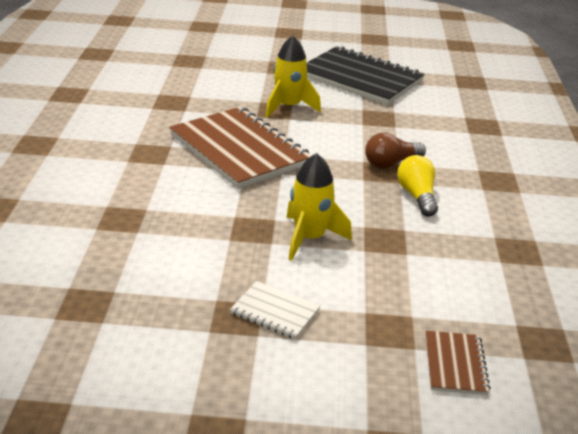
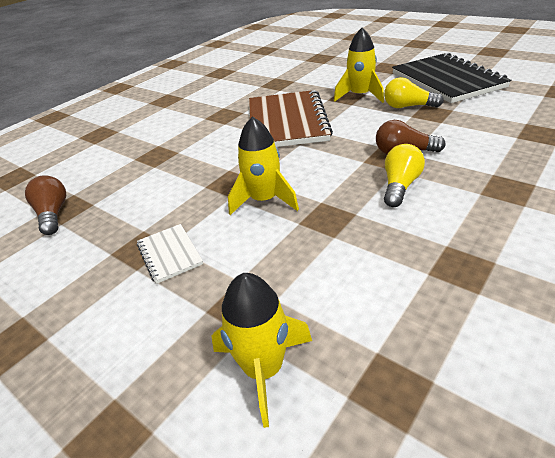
camera: 40 degrees right, 5 degrees up
brown notebook [425,331,491,395] -> yellow rocket [211,273,312,428]
none -> brown light bulb [25,175,66,235]
none -> yellow light bulb [384,77,444,108]

